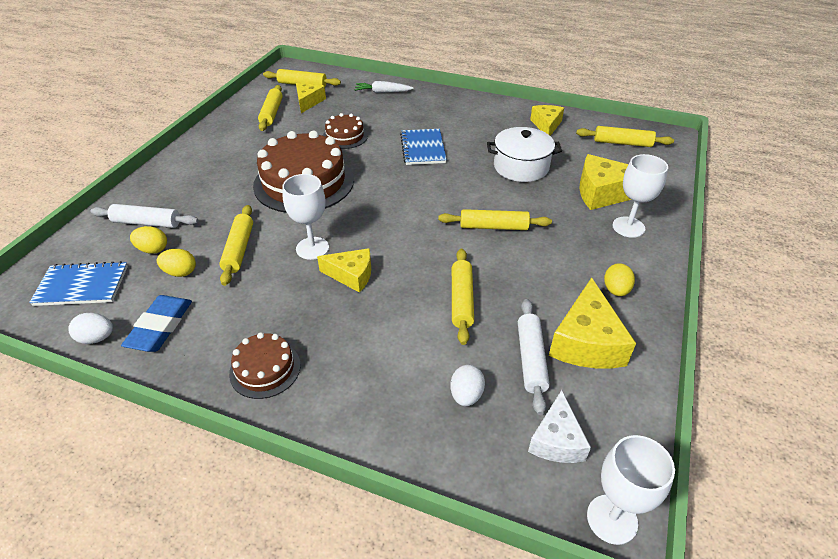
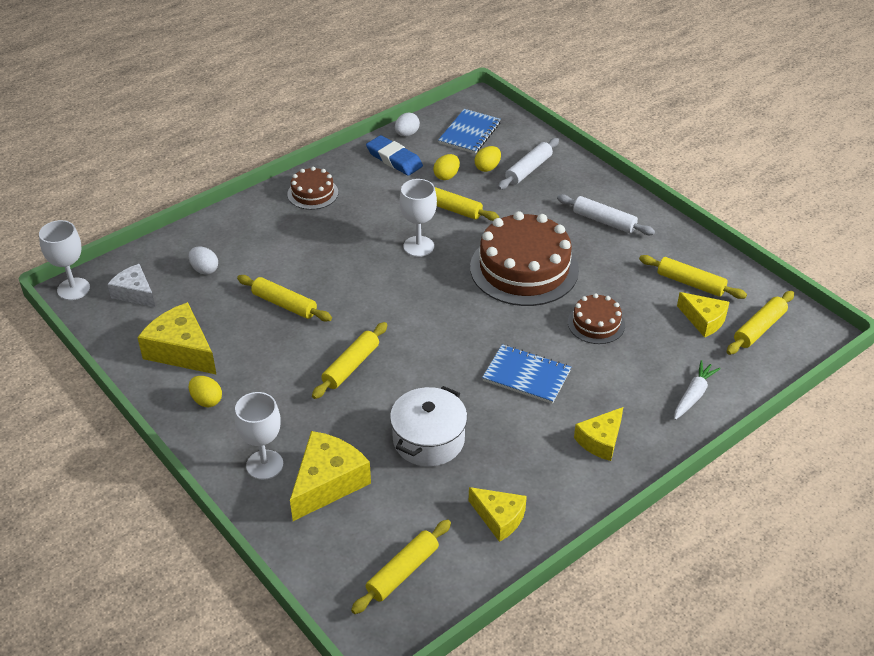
camera: 120 degrees right, 0 degrees up
yellow cheese [317,248,371,293] -> yellow cheese moved to [574,407,623,461]
white rolling pin [518,299,550,415] -> white rolling pin moved to [557,194,655,235]

